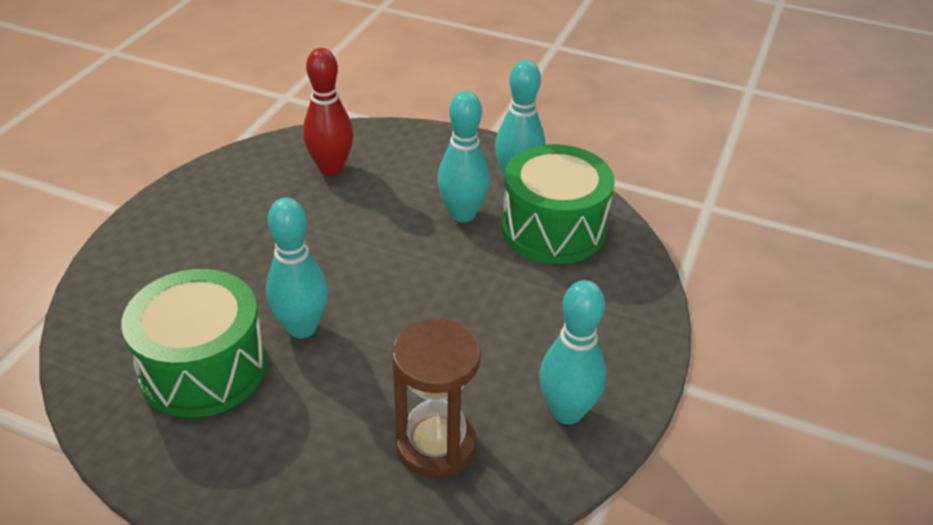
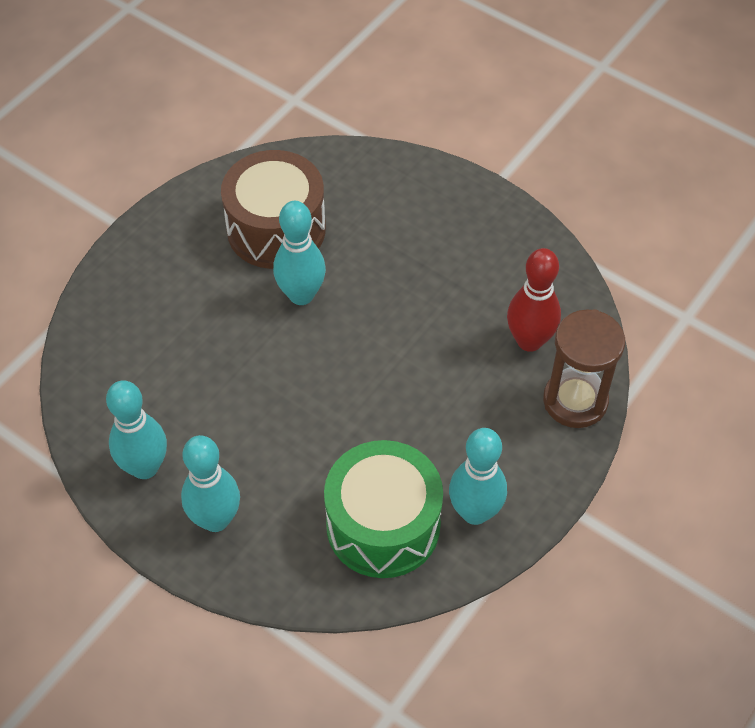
camera: 105 degrees right, 15 degrees up
green drum [121,269,267,418] -> brown drum [221,150,326,269]
brown hourglass [392,319,481,478] -> brown hourglass moved to [543,309,625,428]
turquoise bowling pin [437,91,490,222] -> turquoise bowling pin moved to [181,435,240,532]

